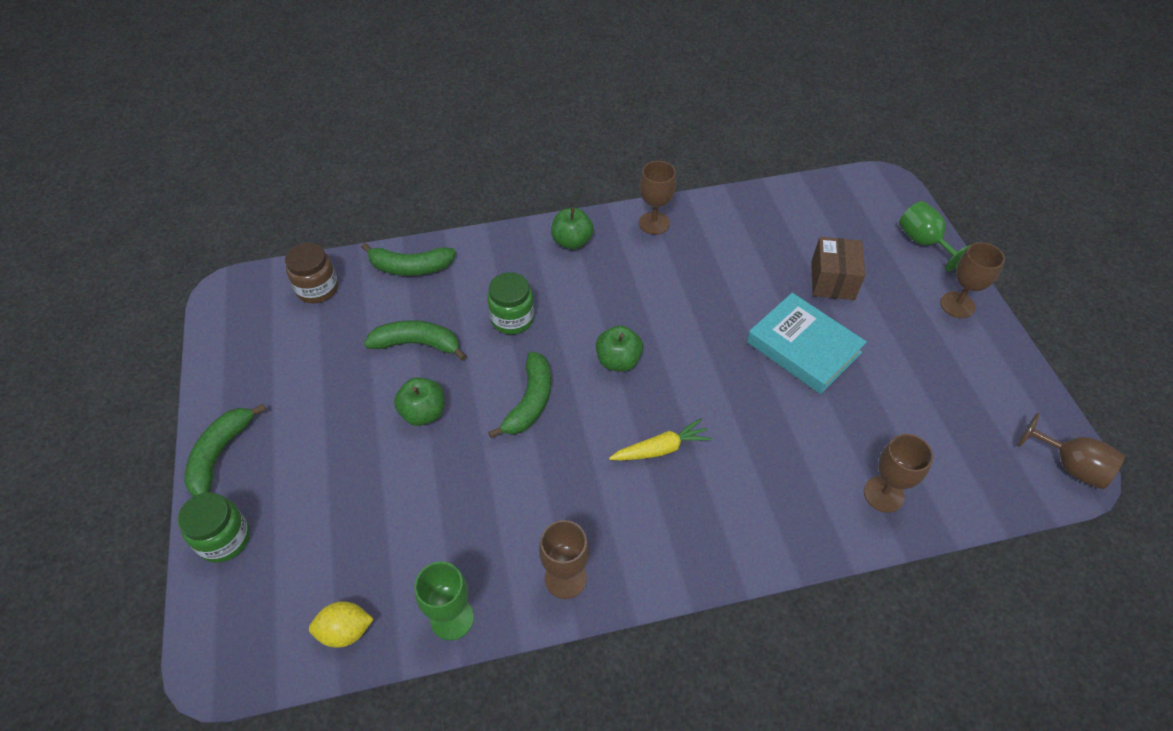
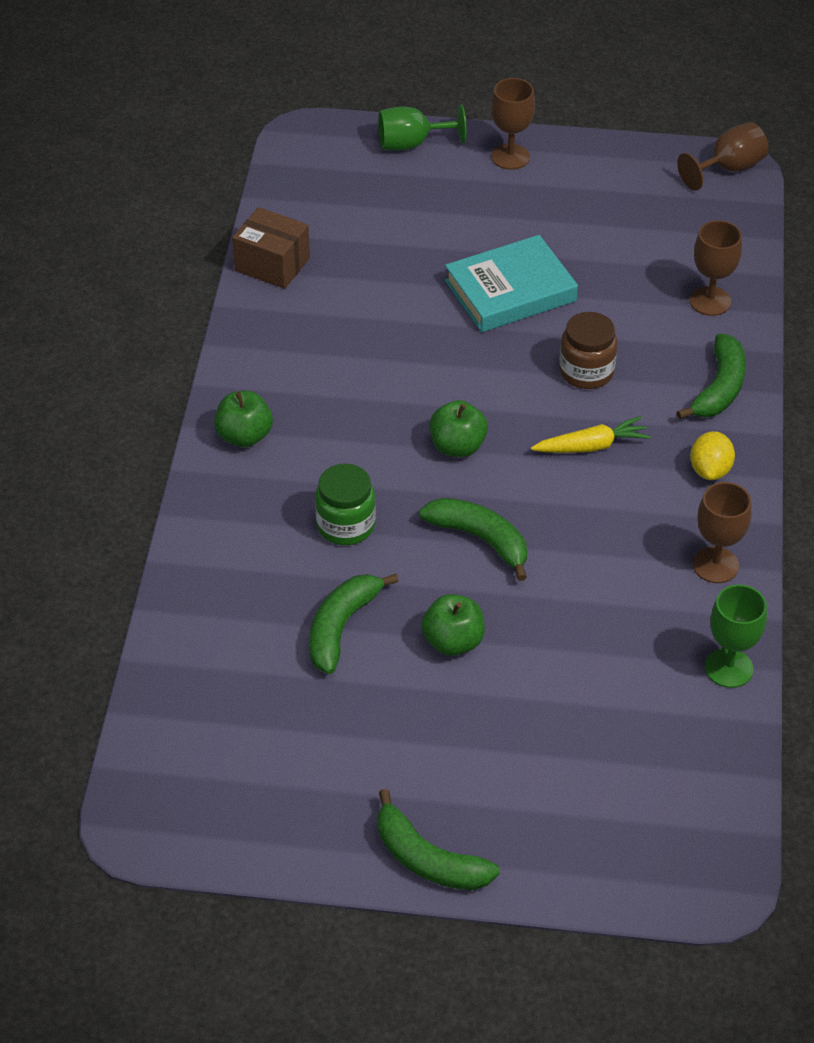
camera: 70 degrees left, 5 degrees down
green jar [177,492,250,563] -> none
brown jar [285,243,338,303] -> brown jar moved to [559,312,618,389]
yellow lemon [309,601,374,648] -> yellow lemon moved to [690,431,735,480]
green banana [361,243,456,276] -> green banana moved to [677,333,746,419]
yellow carrot [609,418,712,461] -> yellow carrot turned 75 degrees clockwise [531,416,651,453]
brown goblet [639,161,676,235] -> none
brown box [811,237,865,300] -> brown box moved to [232,207,310,289]

